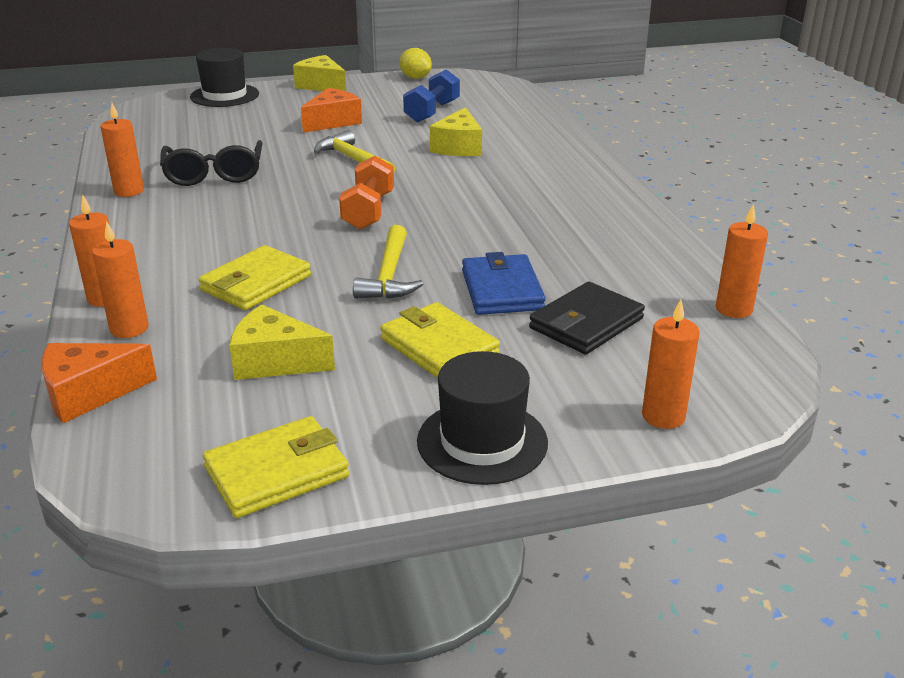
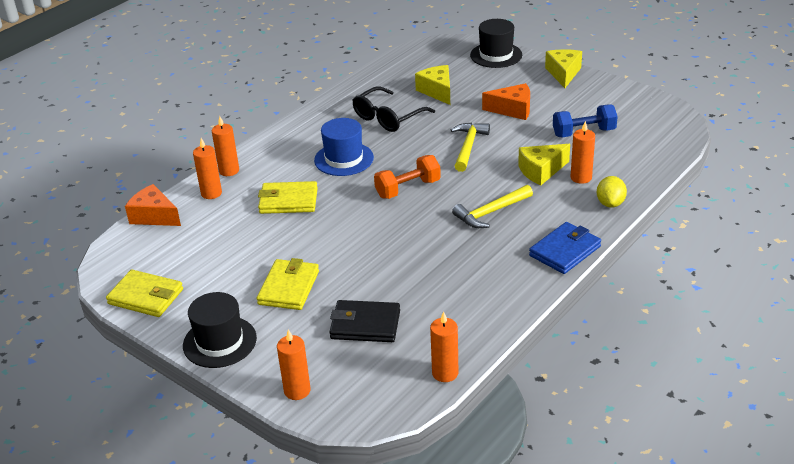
camera: 55 degrees right, 5 degrees up
orange candle [100,103,144,197] -> orange candle moved to [570,121,595,184]
yellow cheese [229,305,335,380] -> yellow cheese moved to [415,65,450,105]
yellow hammer [353,225,423,299] -> yellow hammer moved to [452,185,533,228]
yellow lemon [399,48,432,79] -> yellow lemon moved to [597,176,627,208]
blue wallet [462,252,546,315] -> blue wallet moved to [529,222,601,274]
none -> blue hat [314,118,374,176]

